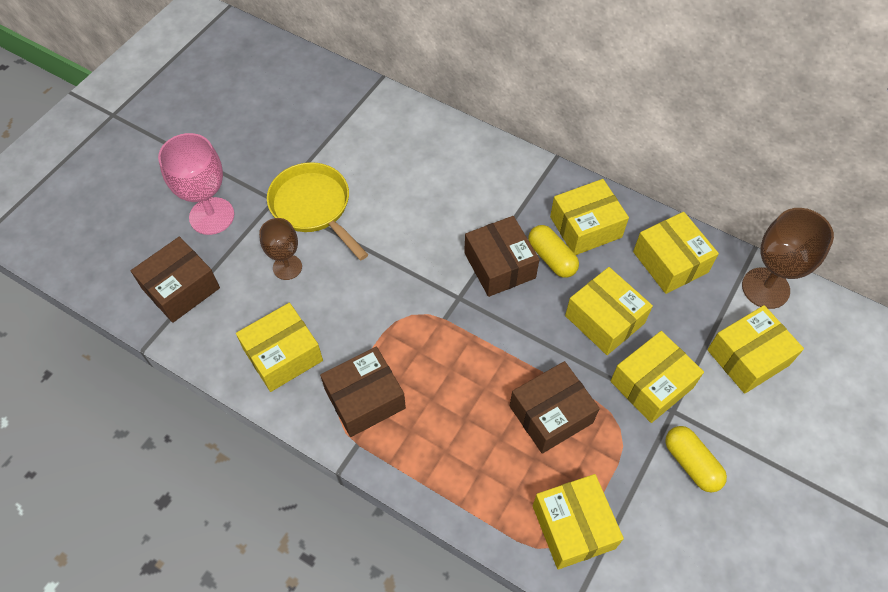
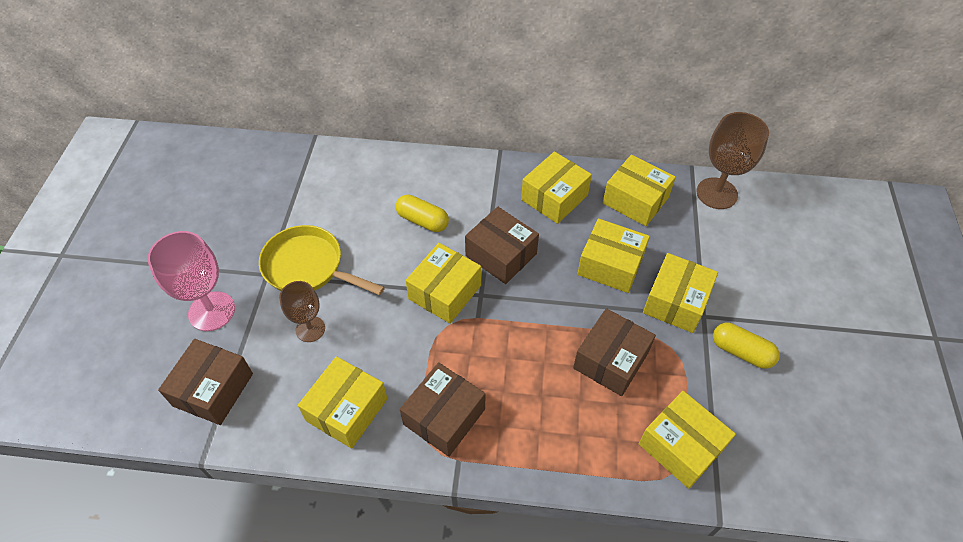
camera: 25 degrees left, 5 degrees down
yellow capsule [528,225,579,278] -> yellow capsule moved to [396,195,449,232]
yellow box [707,305,804,394] -> yellow box moved to [406,243,481,324]

